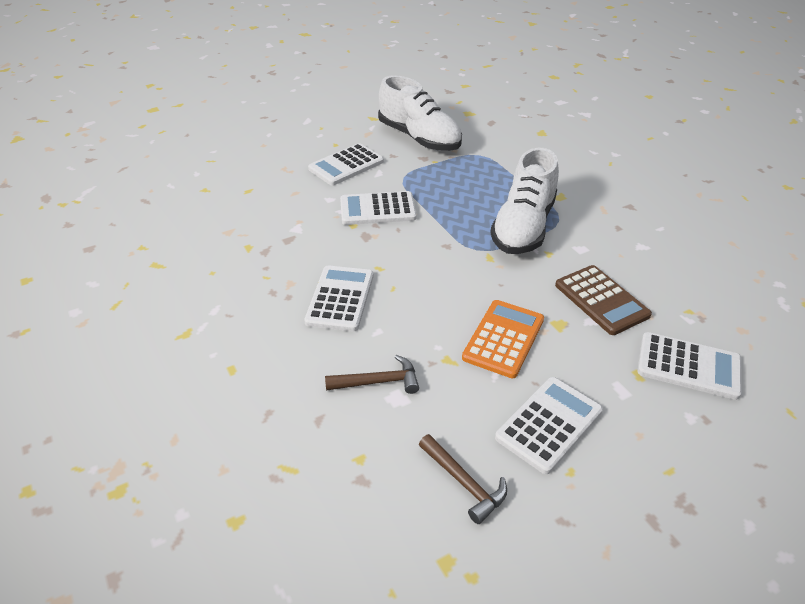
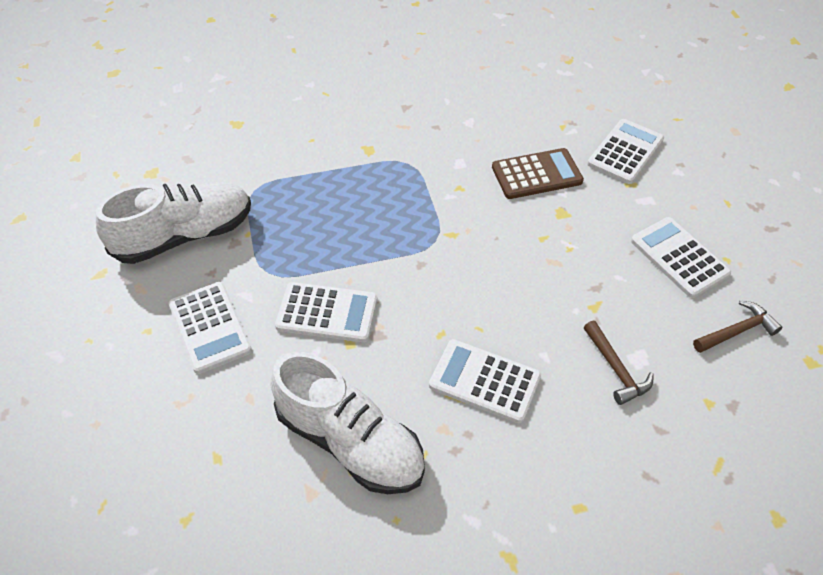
camera: 75 degrees left, 10 degrees up
brown hammer [325,355,419,394] -> brown hammer turned 150 degrees clockwise [584,321,654,405]
white calculator [340,191,416,225] -> white calculator turned 90 degrees counterclockwise [275,282,377,342]
orange calculator [462,300,544,378] -> none
white shoe [490,148,559,254] -> white shoe moved to [271,352,425,494]

